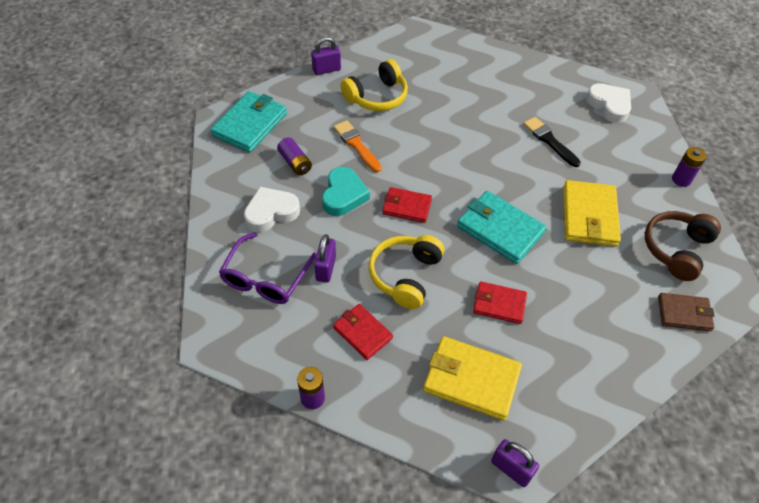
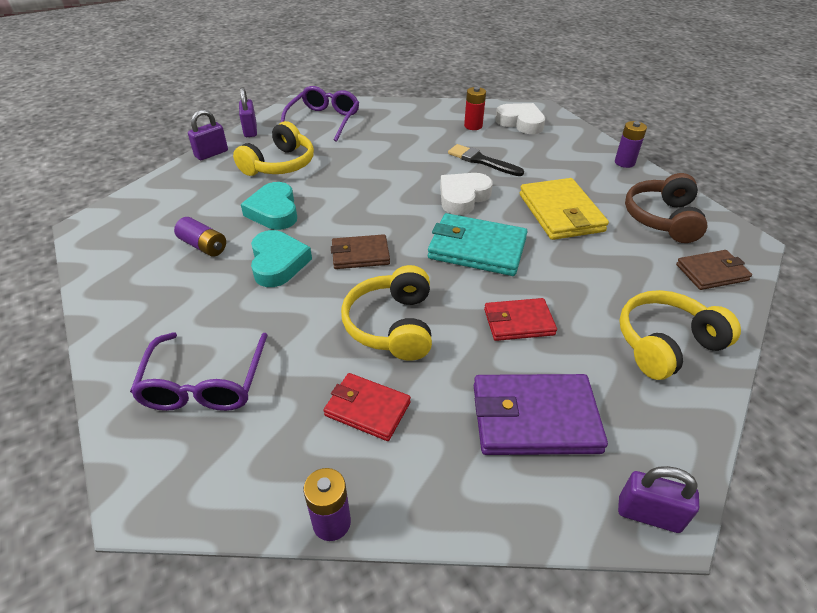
camera: 20 degrees left, 10 degrees down
turquoise wallet [211,91,287,153] -> none
white heart [244,187,300,232] -> white heart moved to [440,173,493,215]
purple padlock [314,234,336,283] -> purple padlock moved to [239,87,257,137]
orange brush [334,120,382,172] -> turquoise heart [241,182,297,230]
red wallet [382,187,432,223] -> brown wallet [331,234,390,269]
yellow wallet [423,336,522,420] -> purple wallet [474,374,608,455]
none -> purple glasses [281,86,359,142]
none -> red battery [464,87,486,130]
none -> yellow headphones [619,290,741,380]

